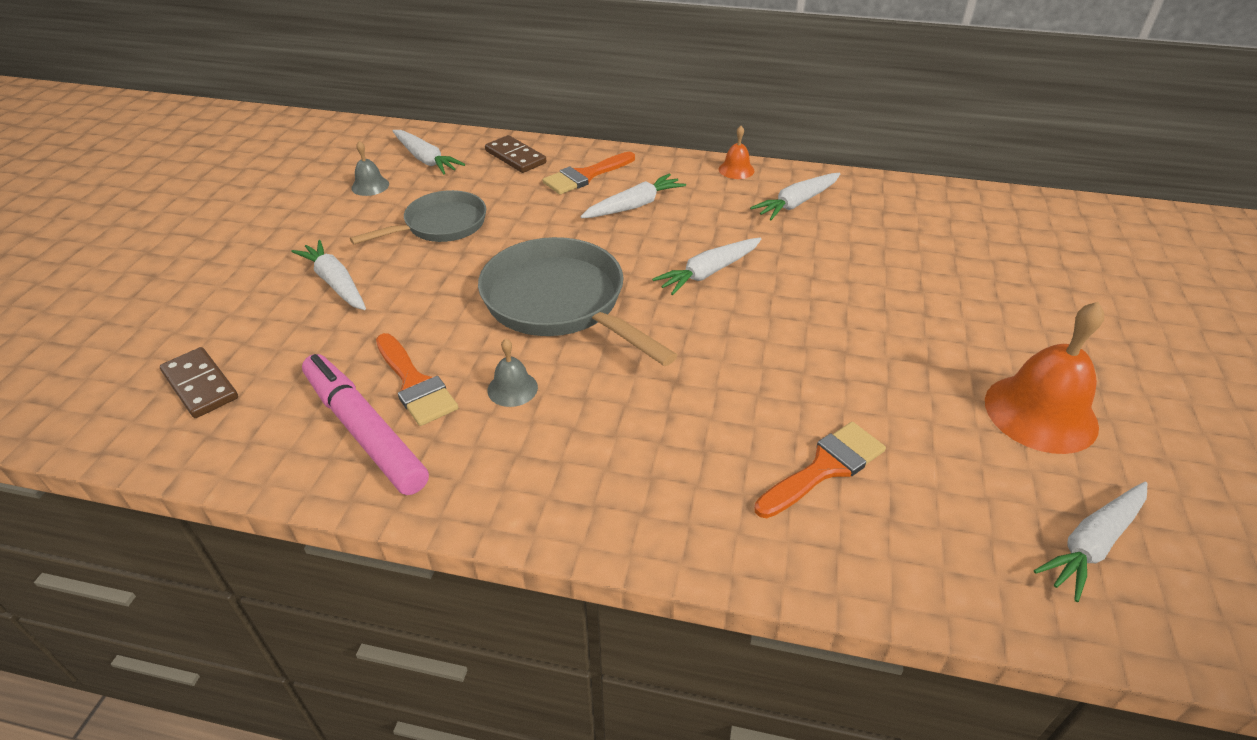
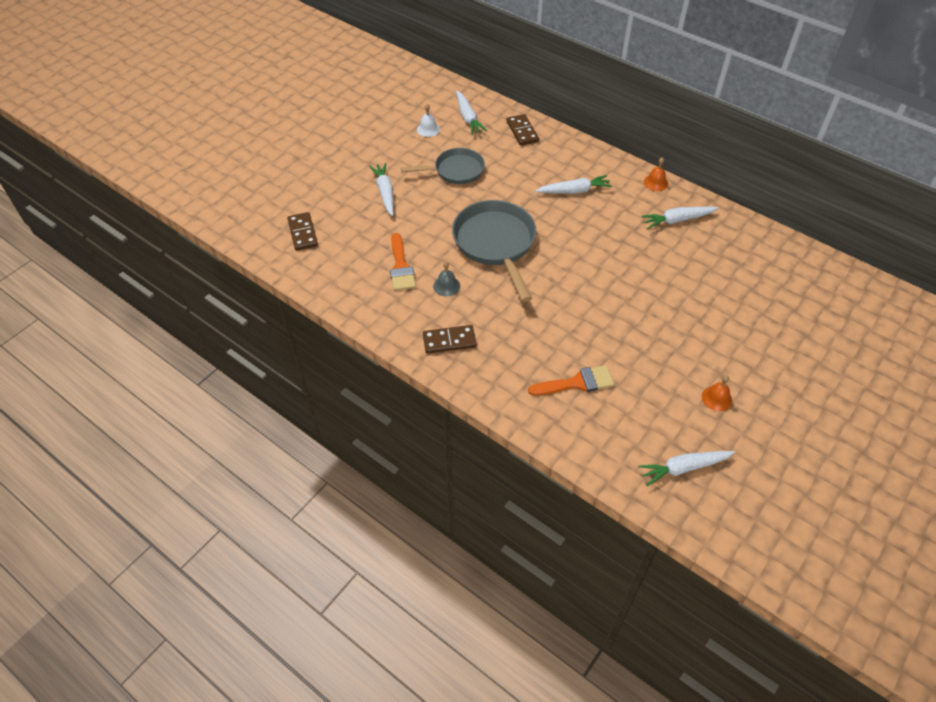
camera: 25 degrees right, 10 degrees up
pink marker [302,354,429,495] -> none
grey bell [351,141,389,196] -> white bell [417,104,440,137]
orange brush [543,152,635,194] -> none
white carrot [652,237,762,295] -> none
orange bell [985,302,1104,454] -> orange bell [702,375,732,411], size x0.48
none -> brown domino [423,325,477,354]

